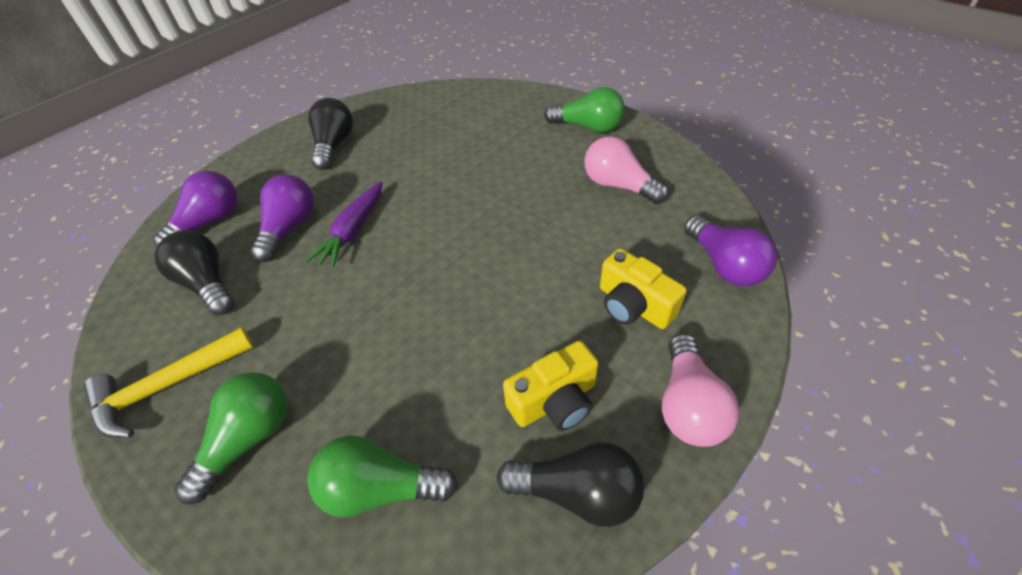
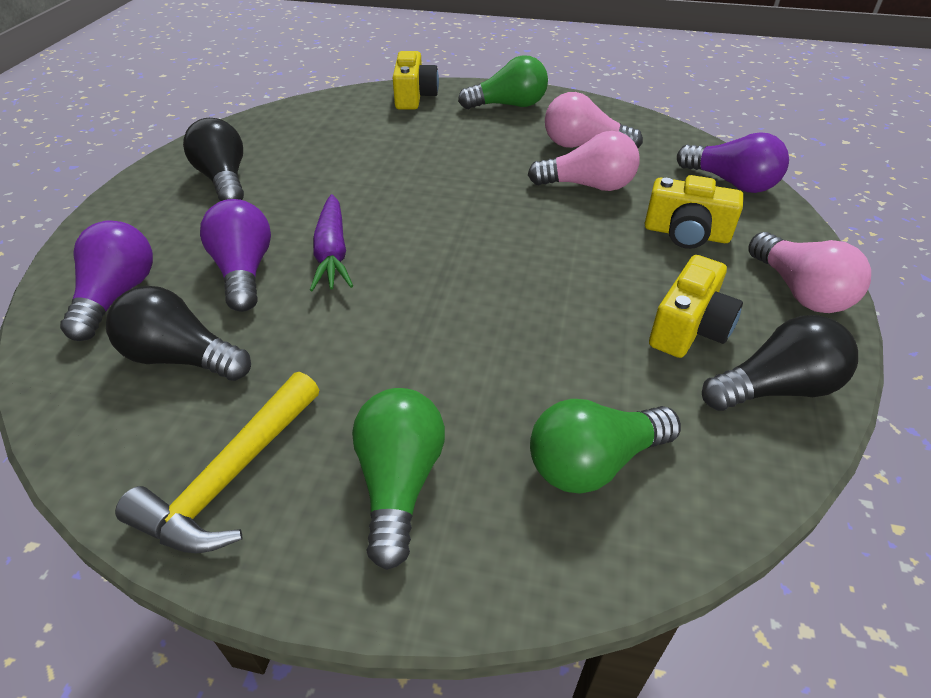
camera: 30 degrees left, 5 degrees down
none -> yellow camera [393,51,439,110]
none -> pink light bulb [528,131,640,191]

